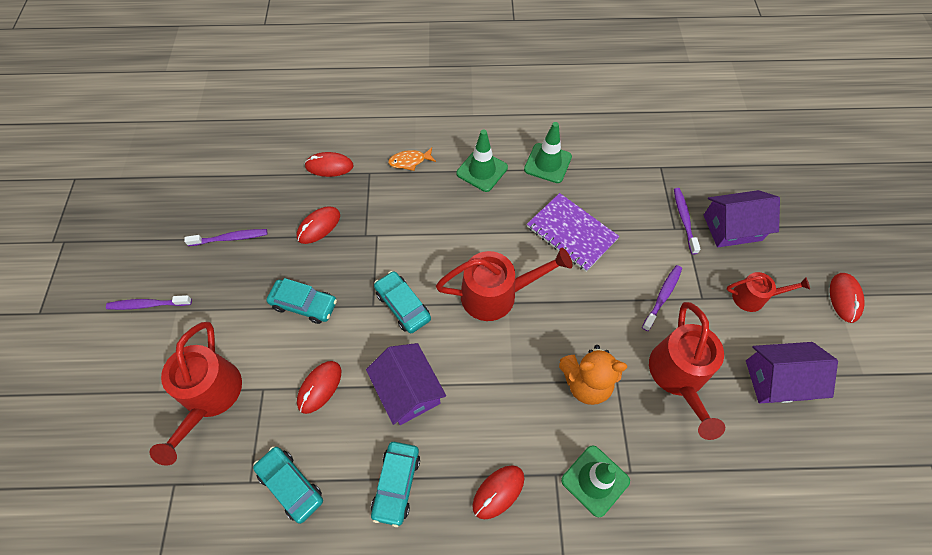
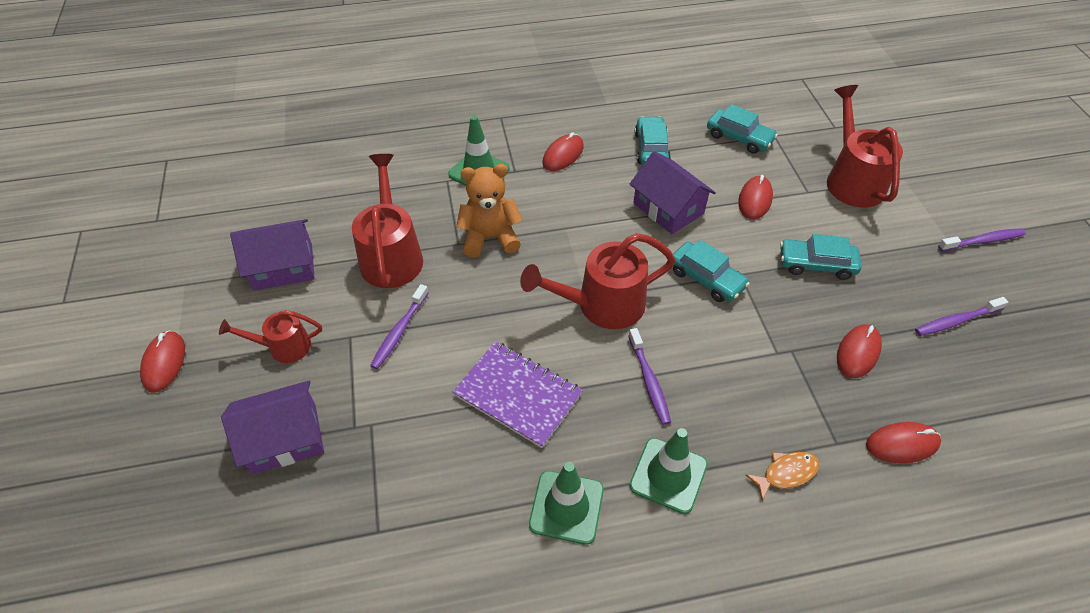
camera: 170 degrees right, 10 degrees down
purple toothbrush [674,188,700,254] -> purple toothbrush moved to [629,328,671,425]

